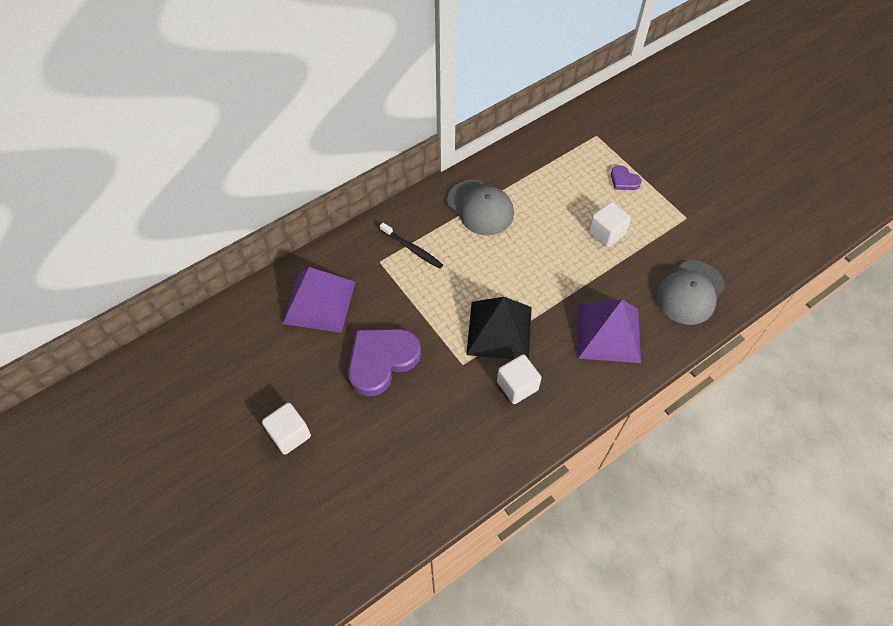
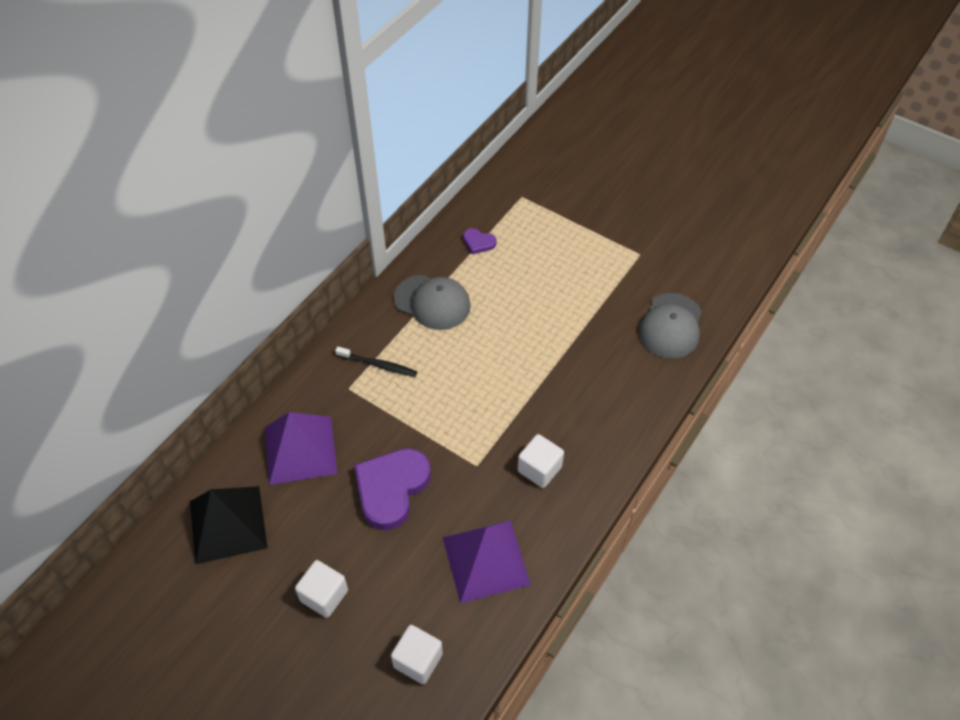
camera: 20 degrees left, 5 degrees down
black pyramid [466,297,532,359] -> black pyramid moved to [190,486,268,564]
purple pyramid [578,300,641,363] -> purple pyramid moved to [442,520,531,603]
white cube [588,202,631,247] -> white cube moved to [391,625,443,684]
purple heart [611,165,642,190] -> purple heart moved to [463,228,497,254]

